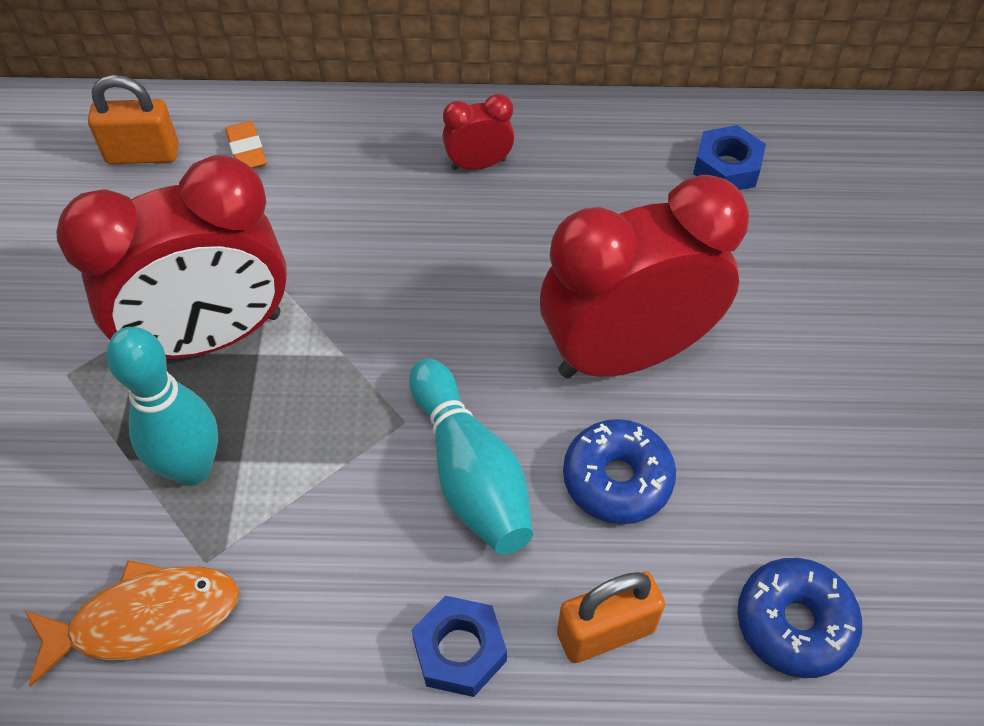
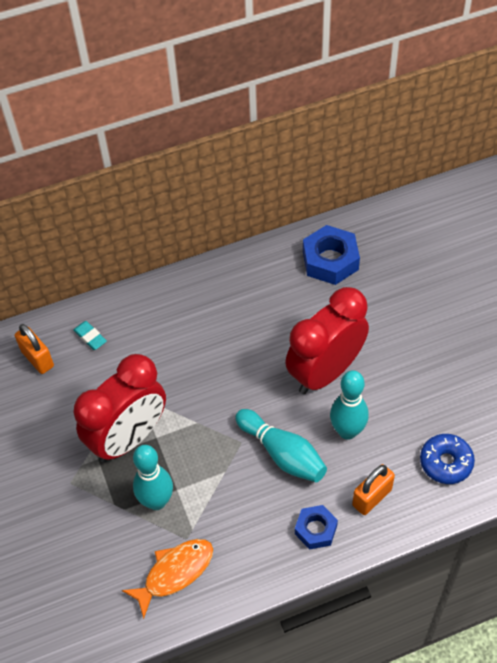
camera: 20 degrees left, 0 degrees up
orange padlock [88,75,179,164] -> orange padlock turned 75 degrees clockwise [15,324,54,374]
orange eraser [225,121,267,169] -> turquoise eraser [73,321,107,350]
red clock [443,94,515,170] -> none
blue donut [563,419,676,524] -> turquoise bowling pin [330,370,369,440]
blue nut [693,125,766,190] -> blue nut [303,225,360,285], size x1.62

